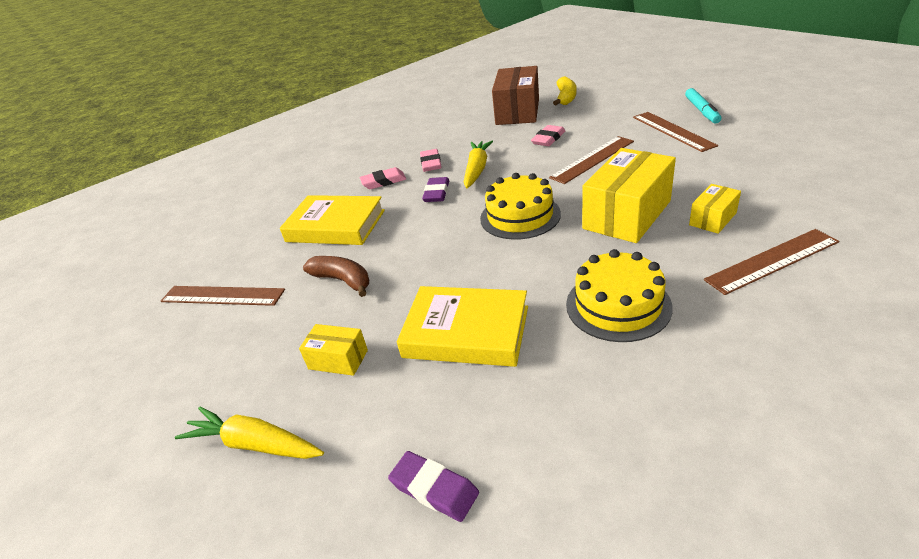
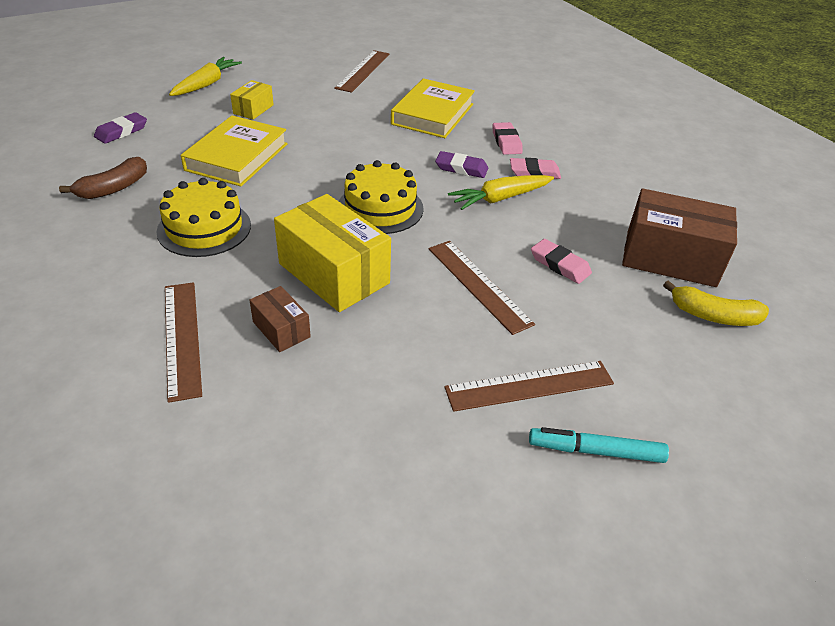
camera: 90 degrees right, 5 degrees up
brown banana [303,256,369,297] -> brown banana moved to [59,157,147,199]
yellow carrot [464,141,493,189] -> yellow carrot turned 135 degrees clockwise [448,175,554,210]
yellow box [689,184,741,234] -> brown box [249,286,311,352]

